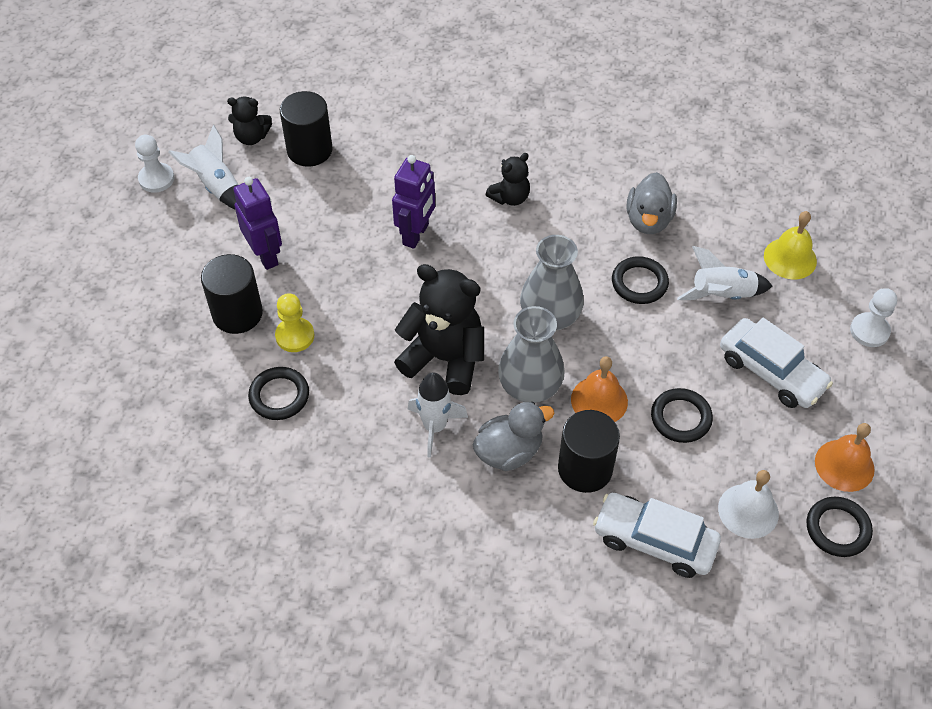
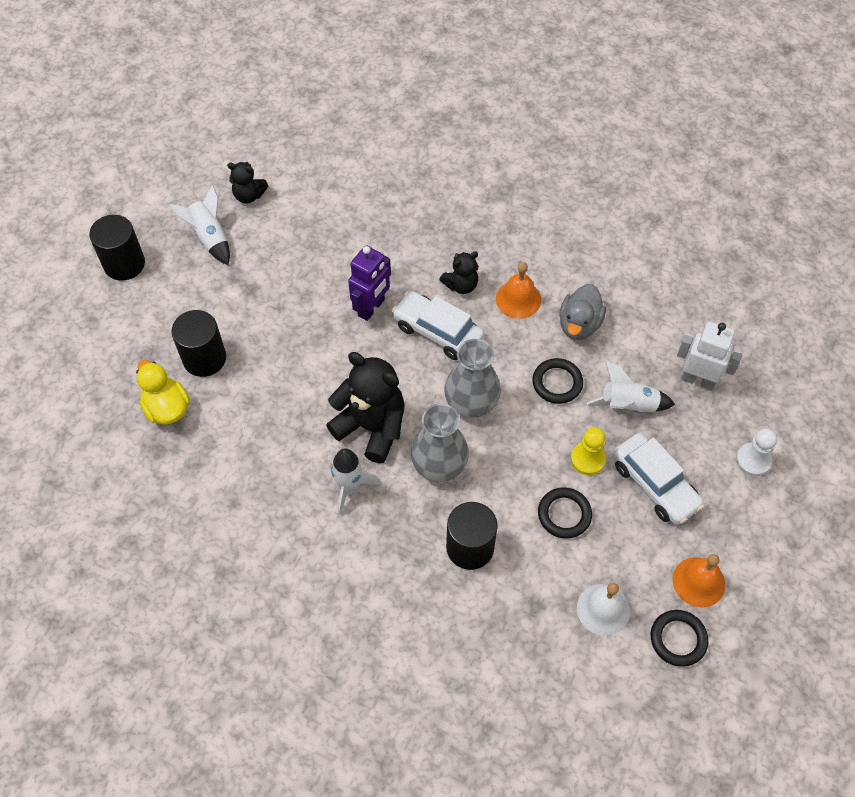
camera: 10 degrees right, 5 degrees up
white pawn [135,135,174,193] -> none
purple robot [233,177,282,270] -> none
black ring [248,367,309,420] -> none
yellow pawn [275,293,314,352] -> yellow pawn moved to [571,427,606,475]
black cylinder [280,91,333,167] -> black cylinder moved to [89,215,145,281]
grey duck [472,402,554,471] -> none
orange bell [571,356,628,422] -> orange bell moved to [496,262,541,319]
white car [593,493,721,578] -> white car moved to [392,291,484,360]
yellow bell [764,211,817,279] -> white robot [677,322,742,390]
none -> yellow duck [136,360,190,425]

